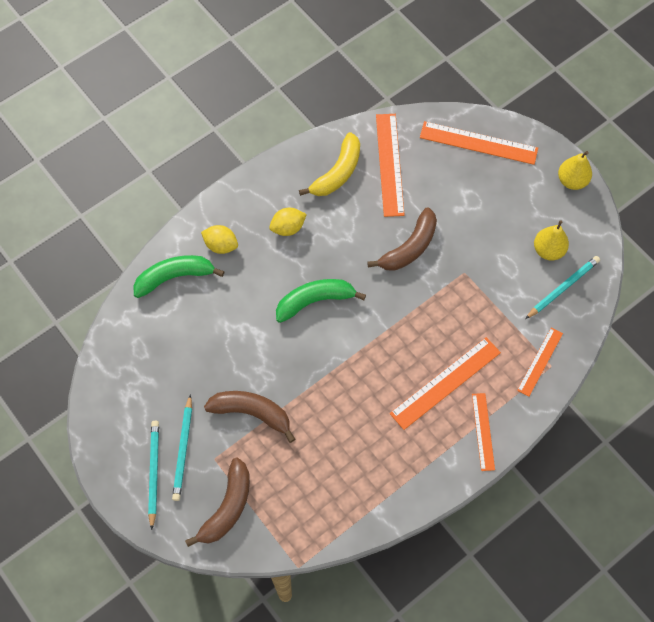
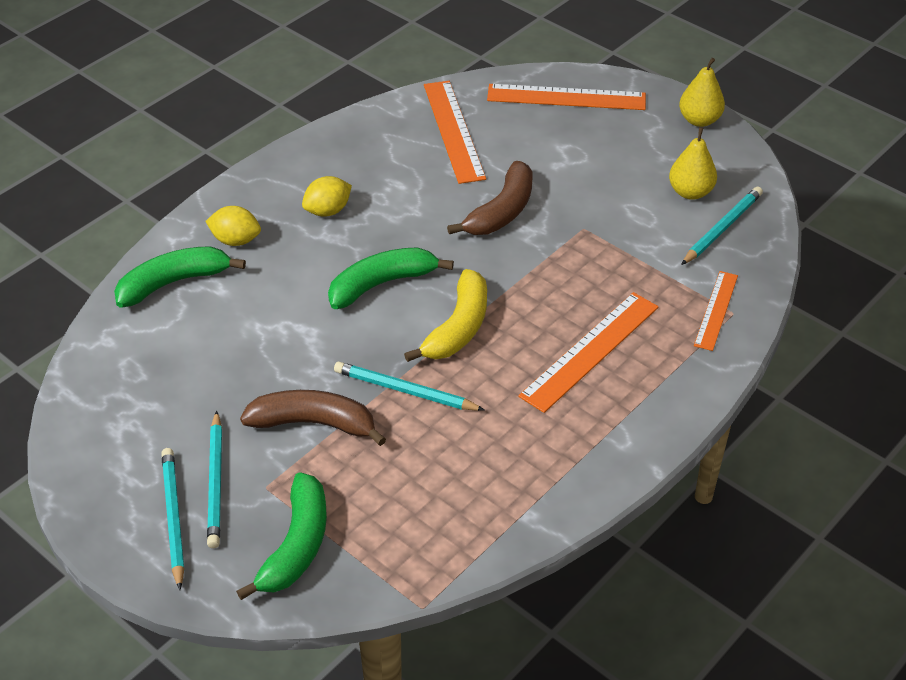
camera: 10 degrees left, 20 degrees down
brown banana [185,457,250,547] -> green banana [236,472,327,600]
yellow banana [299,132,360,196] -> yellow banana moved to [404,269,487,362]
orange ruler [472,393,495,471] -> none
none -> turquoise pencil [334,362,484,411]

